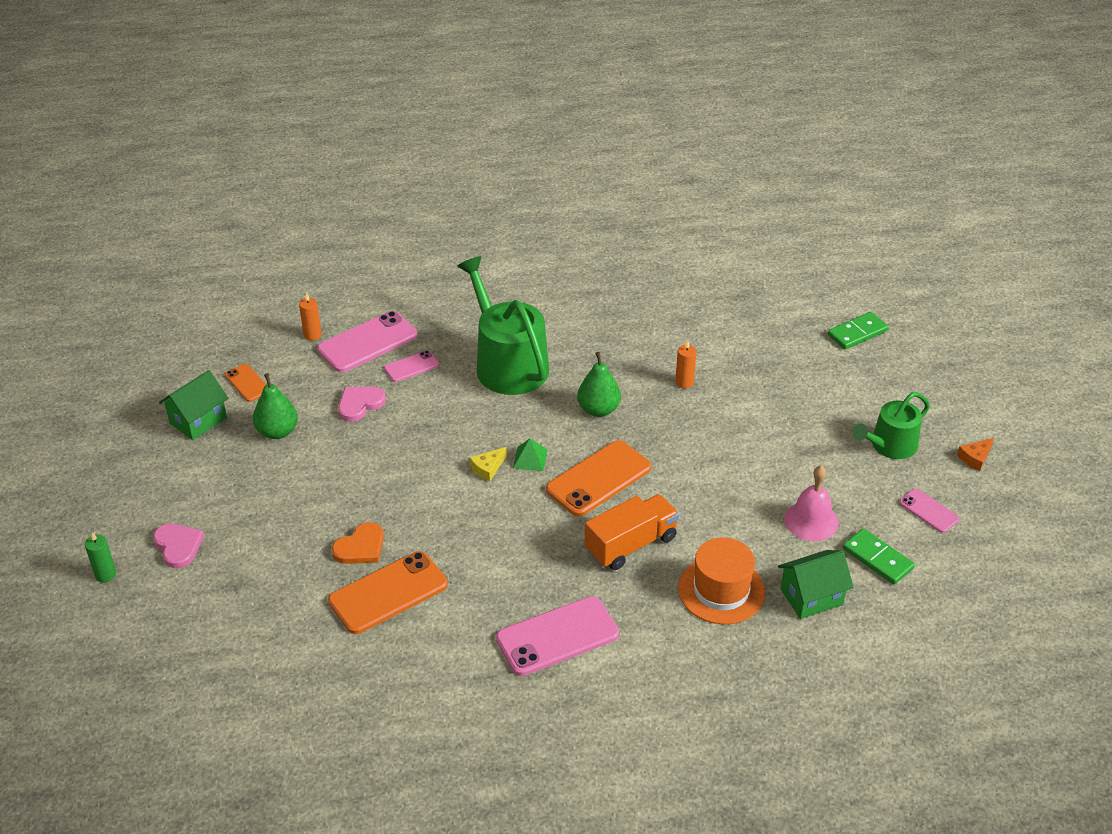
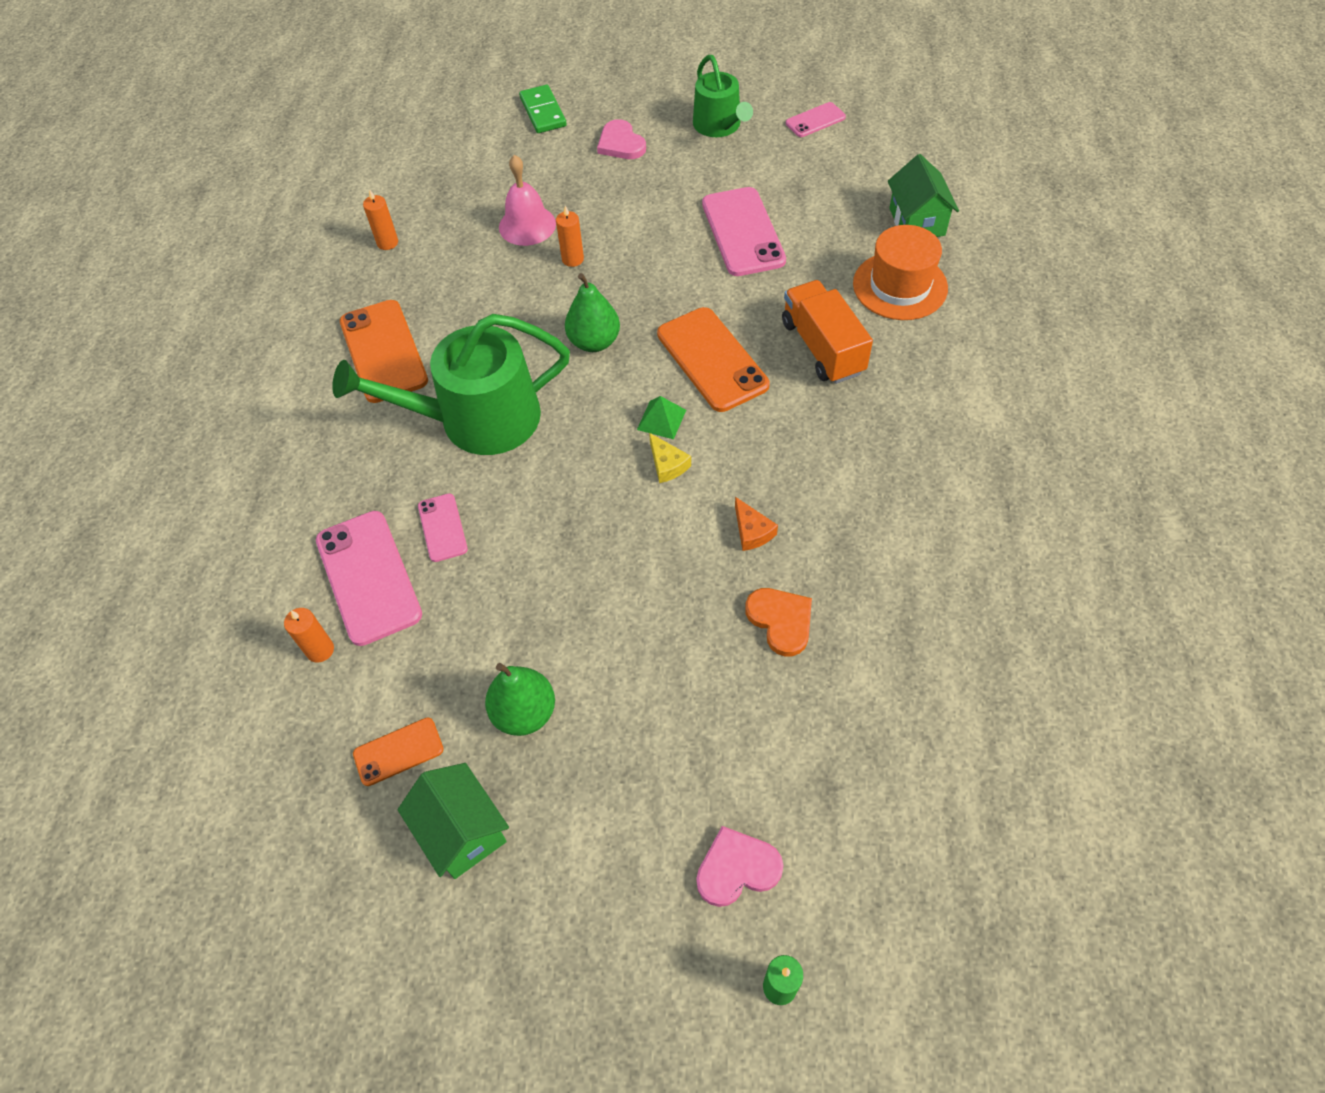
camera: 75 degrees left, 15 degrees up
orange phone [328,551,448,634] -> orange phone moved to [340,300,428,403]
pink heart [338,387,386,422] -> pink heart moved to [597,119,646,159]
pink phone [496,596,619,676] -> pink phone moved to [702,187,786,276]
pink bell [784,466,839,541] -> pink bell moved to [499,155,556,246]
green domino [843,528,915,585] -> none
orange cheese [957,438,994,471] -> orange cheese moved to [735,497,778,551]
none -> orange candle [363,189,398,250]

